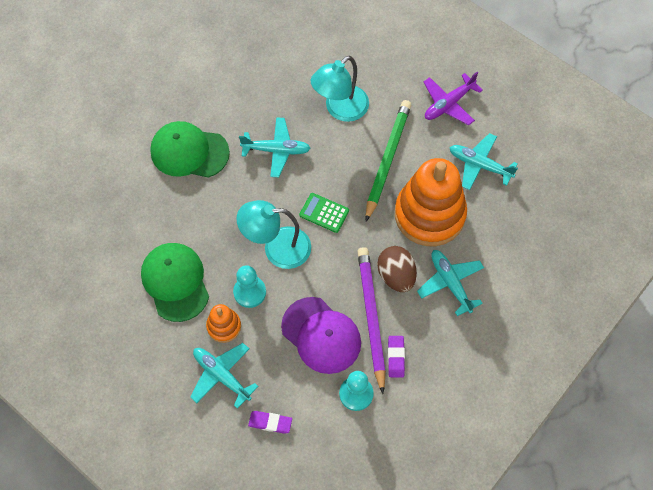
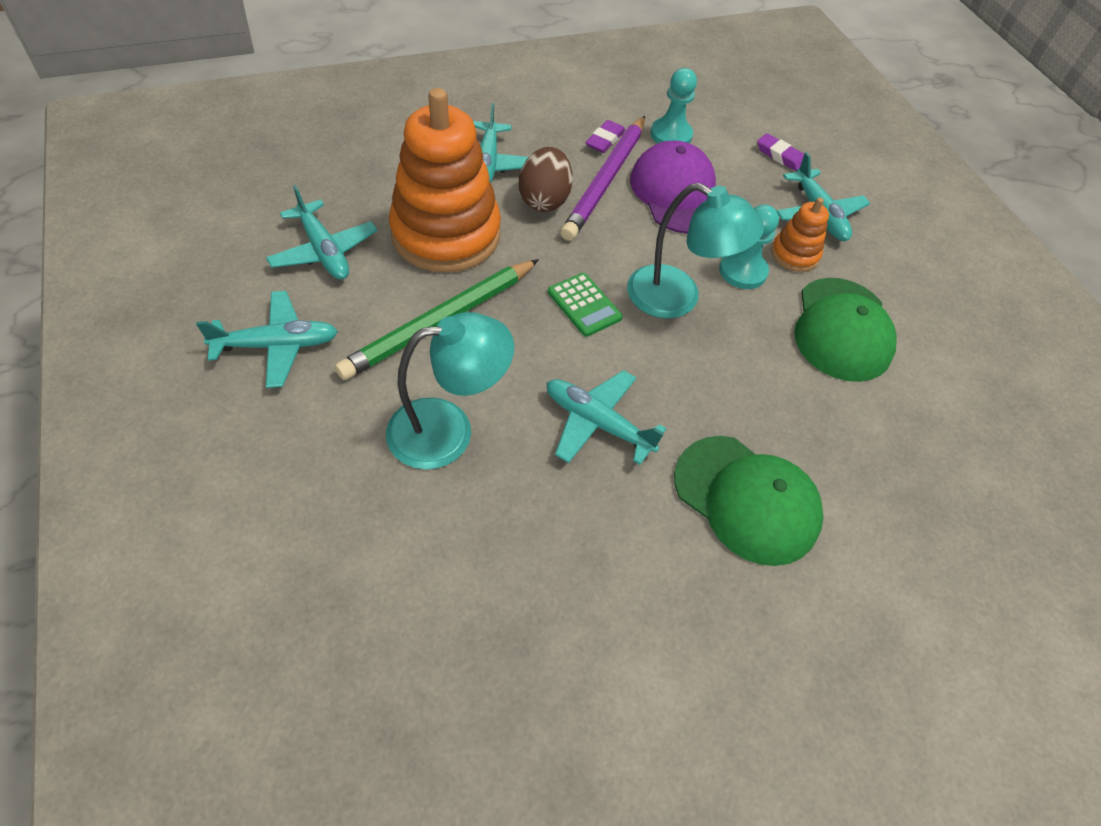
camera: 155 degrees left, 10 degrees down
purple plane [424,72,483,125] -> turquoise plane [196,291,338,388]

